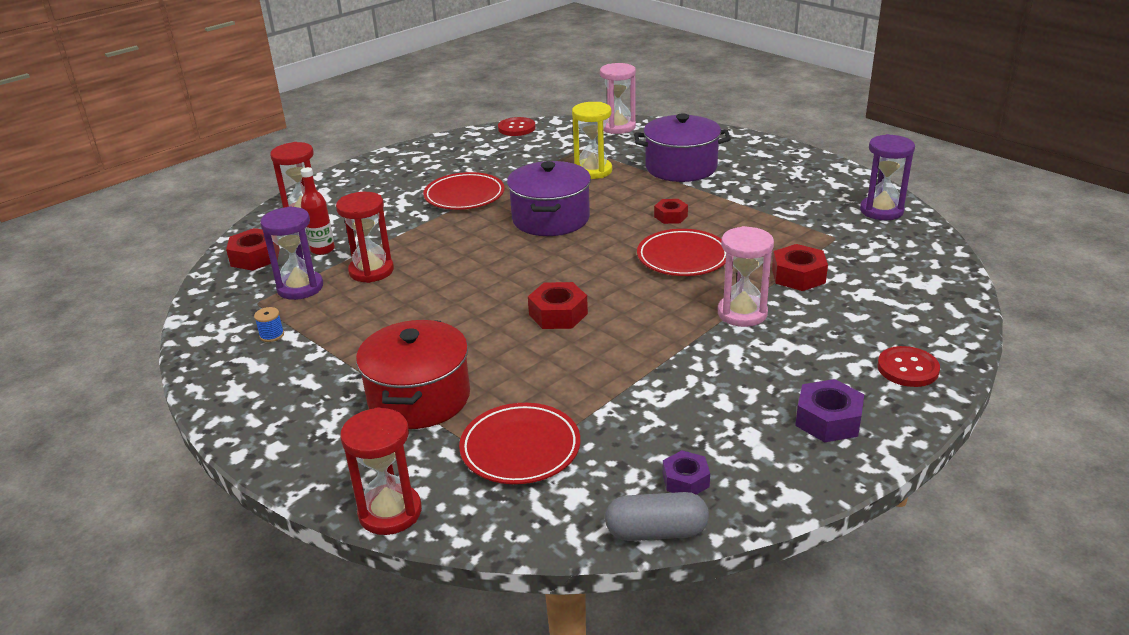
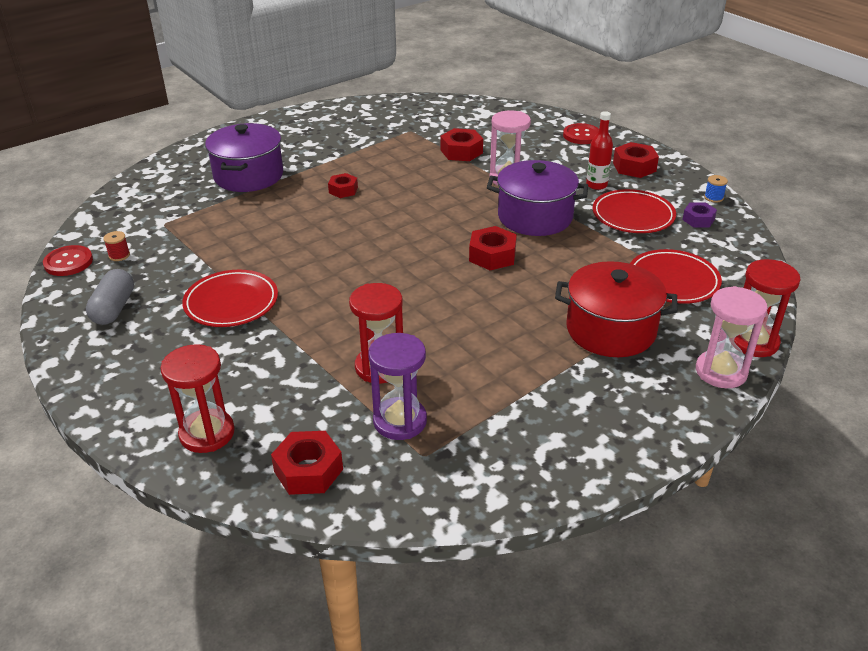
camera: 85 degrees left, 5 degrees up
blue spool [254,307,284,342] -> blue spool moved to [704,175,728,203]
red bottle [301,167,335,255] -> red bottle moved to [586,111,613,190]
purple pot [507,161,591,236] -> purple pot moved to [487,160,588,236]
yellow hourglass [572,102,612,179] -> none
pink hourglass [600,63,636,134] -> pink hourglass moved to [696,286,768,388]
grey capsule [605,492,709,541] -> grey capsule moved to [86,269,134,325]
red plate [637,229,726,276] -> red plate moved to [592,189,676,233]
purple nut [795,379,864,442] -> red nut [613,142,659,178]
purple hourglass [860,134,915,220] -> none
none -> red spool [103,231,130,261]

